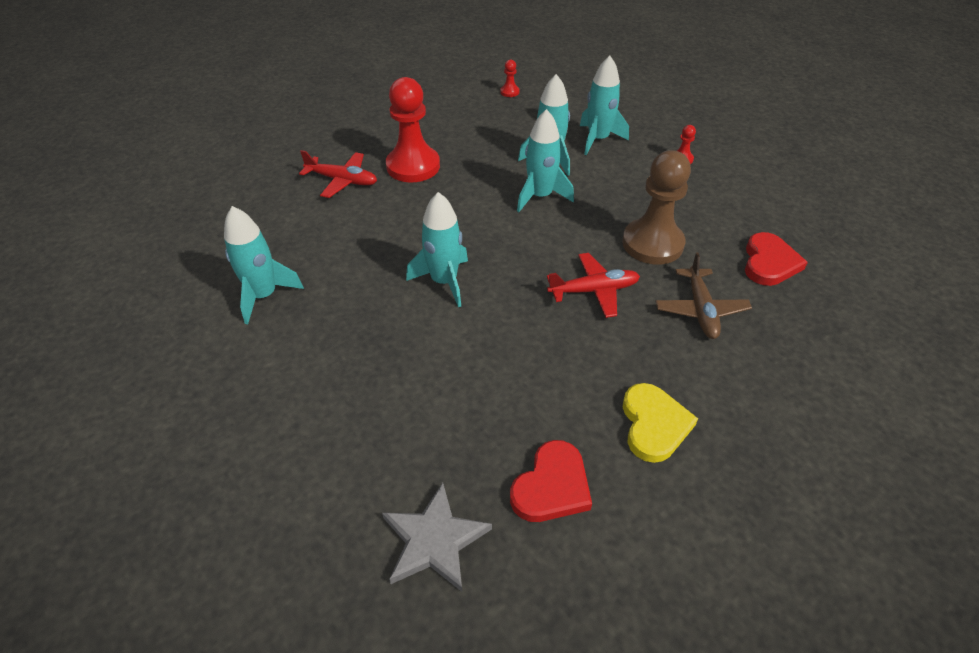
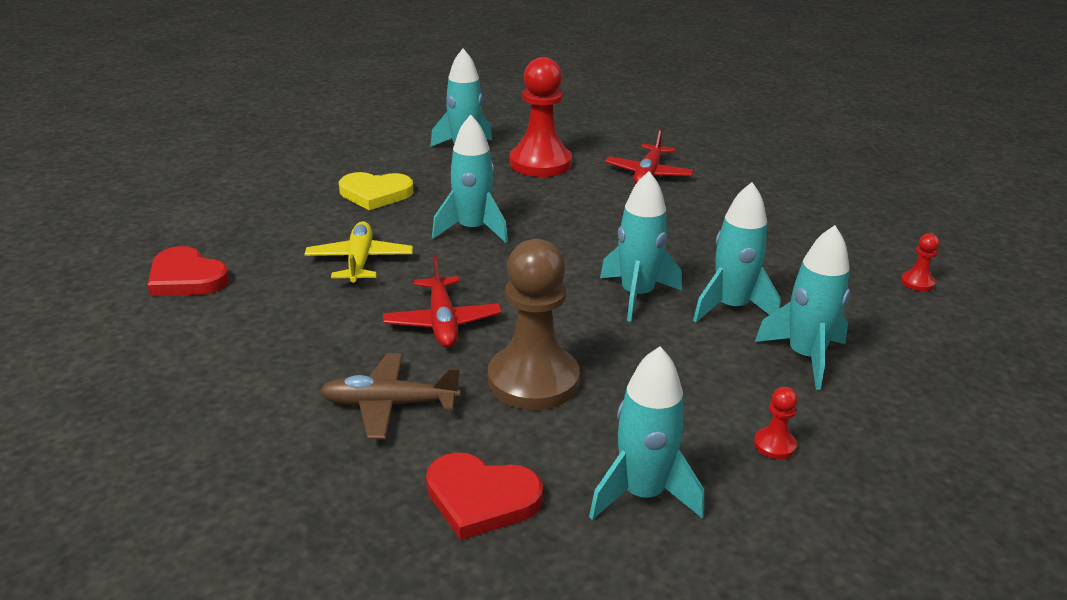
camera: 90 degrees right, 15 degrees down
grey star [382,483,492,592] -> none
red pawn [386,77,440,182] -> red pawn moved to [510,57,572,177]
yellow heart [623,383,698,463] -> yellow heart moved to [339,172,414,210]
none -> yellow plane [304,221,413,284]
none -> turquoise rocket [589,346,704,520]

